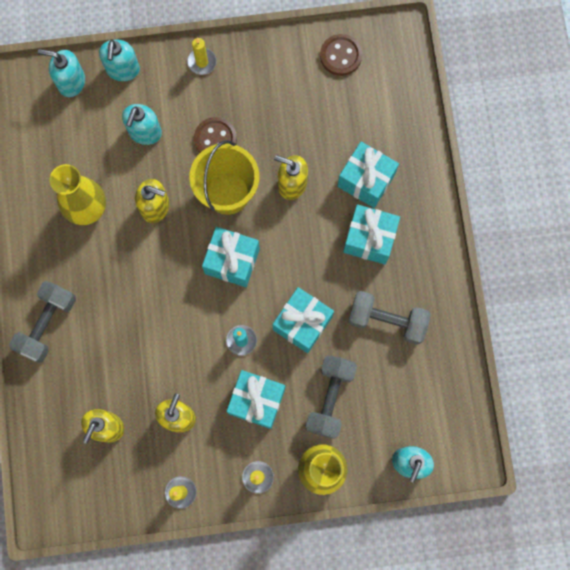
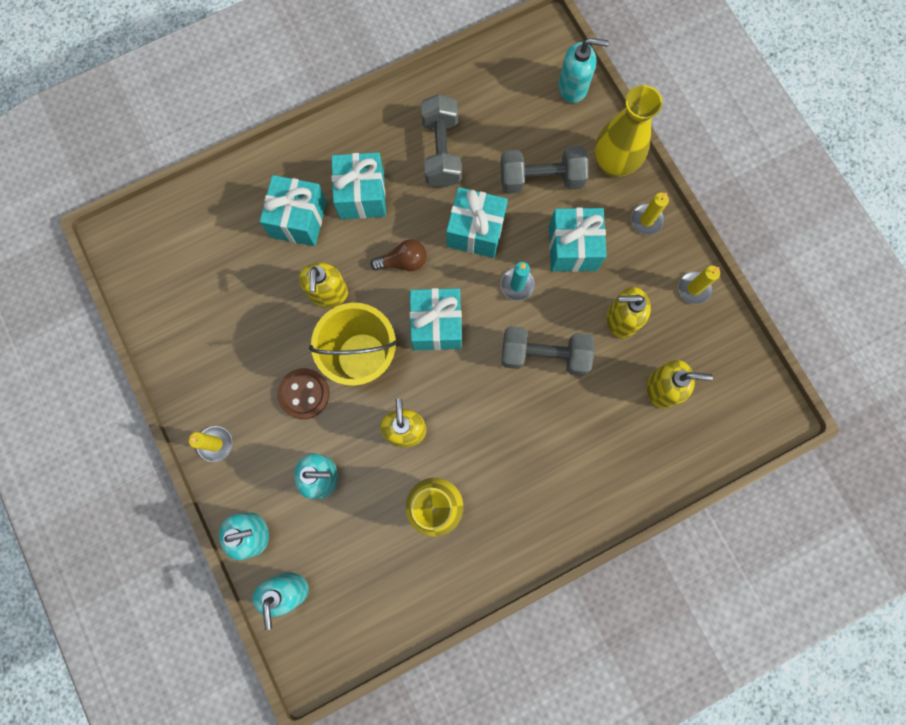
camera: 110 degrees left, 0 degrees up
grey dumbbell [9,281,76,363] -> grey dumbbell moved to [501,326,594,376]
brown button [320,34,362,76] -> none
none -> brown light bulb [371,239,427,271]

